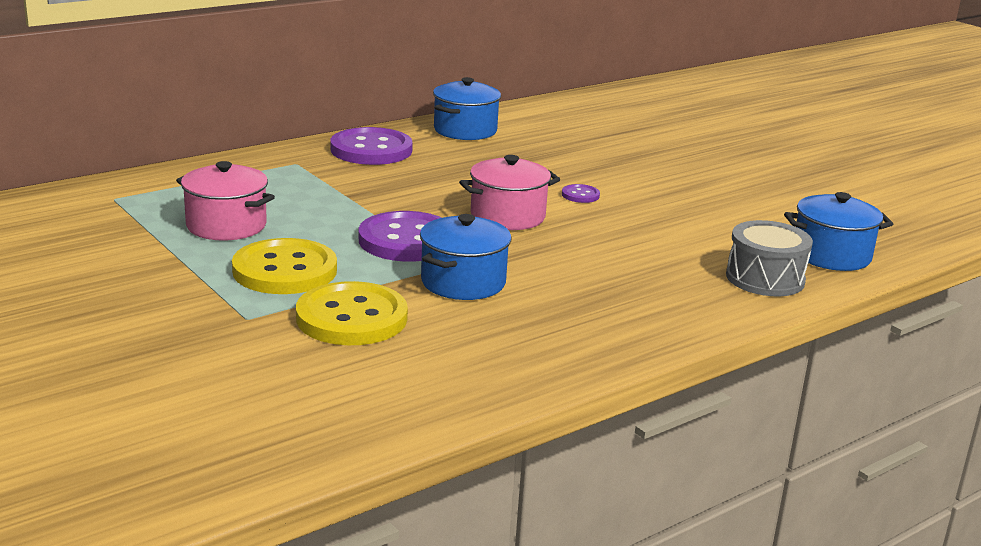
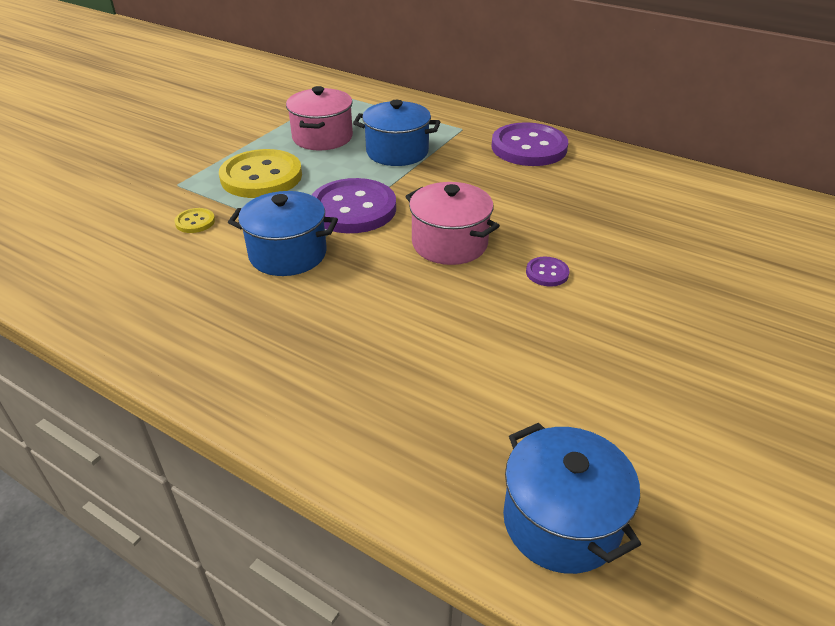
camera: 70 degrees right, 15 degrees up
yellow button [296,281,408,345] -> yellow button [175,208,215,233], size x0.43
blue pot [433,77,501,140] -> blue pot moved to [353,100,440,166]
grey drum [726,220,813,296] -> none

